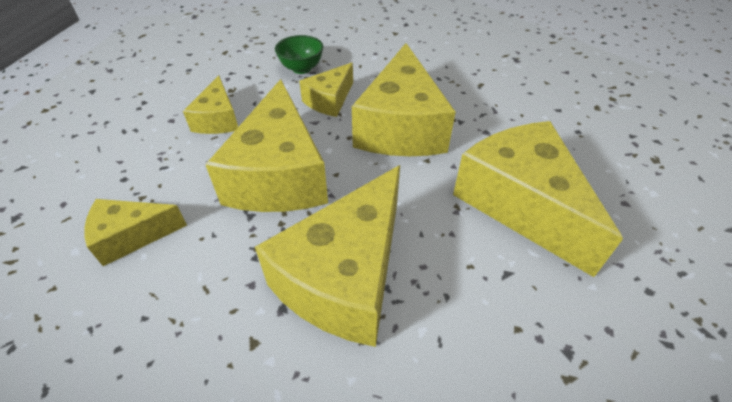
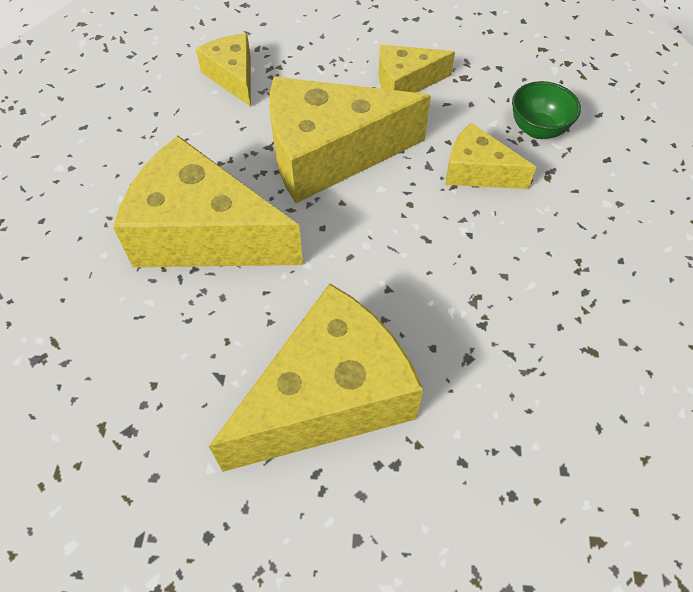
camera: 80 degrees right, 10 degrees up
yellow cheese [352,43,456,156] -> none

